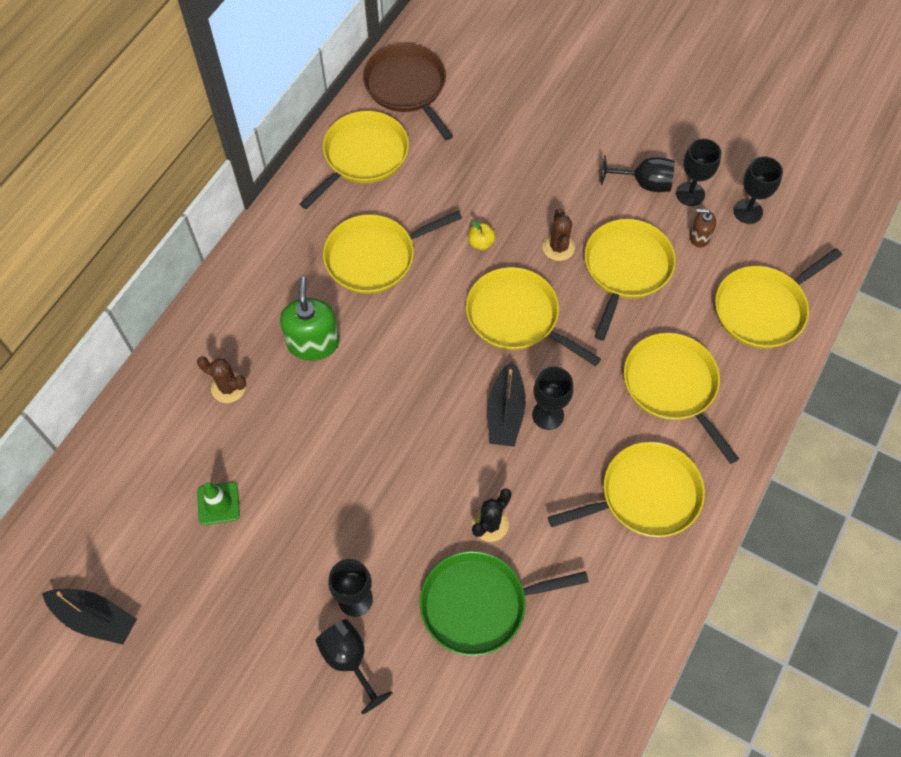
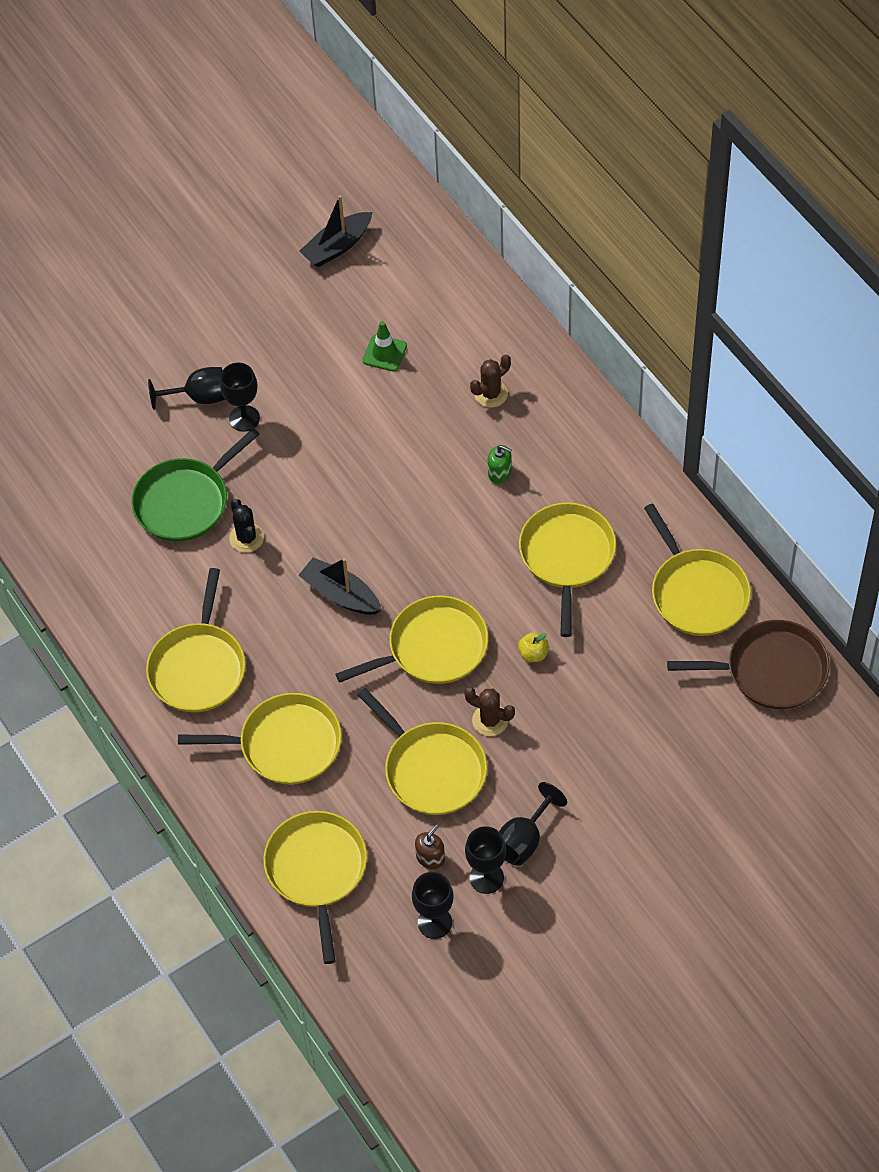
camera: 120 degrees right, 5 degrees down
green soap dispenser [280,277,340,361] -> green soap dispenser [488,445,512,484], size x0.53
green pan [420,551,589,656] -> green pan turned 150 degrees counterclockwise [132,428,260,542]
black goblet [532,367,573,430] -> none

